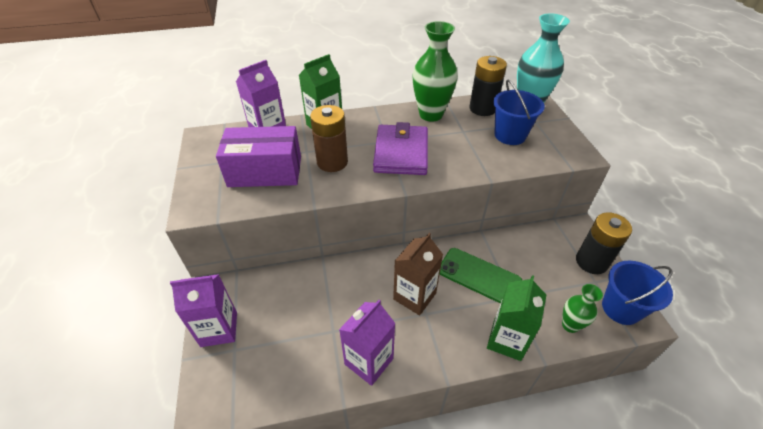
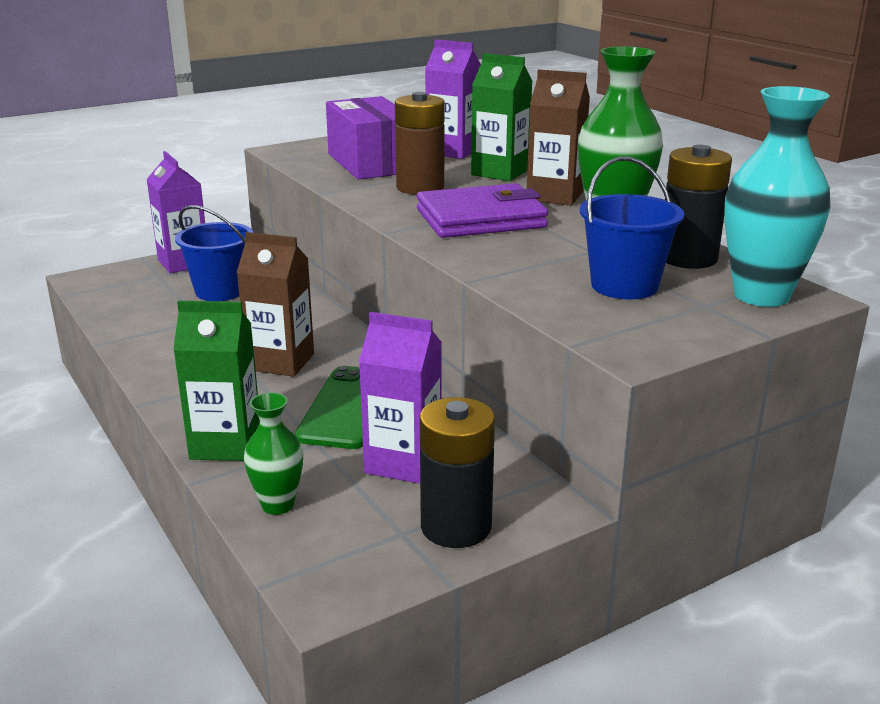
camera: 70 degrees right, 20 degrees down
purple carton [339,300,396,386] -> purple carton moved to [359,312,442,484]
blue bucket [602,261,673,325] -> blue bucket moved to [175,205,253,301]
none -> brown carton [527,69,590,206]

